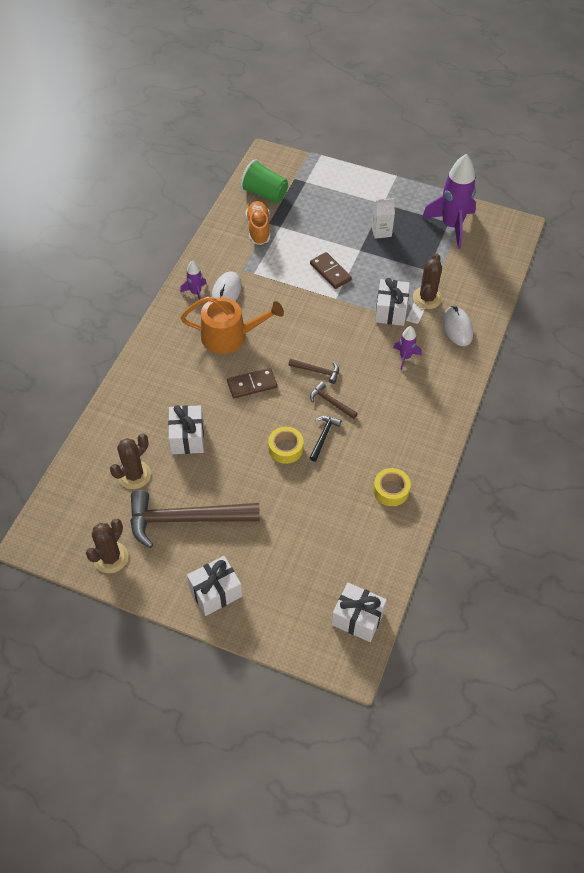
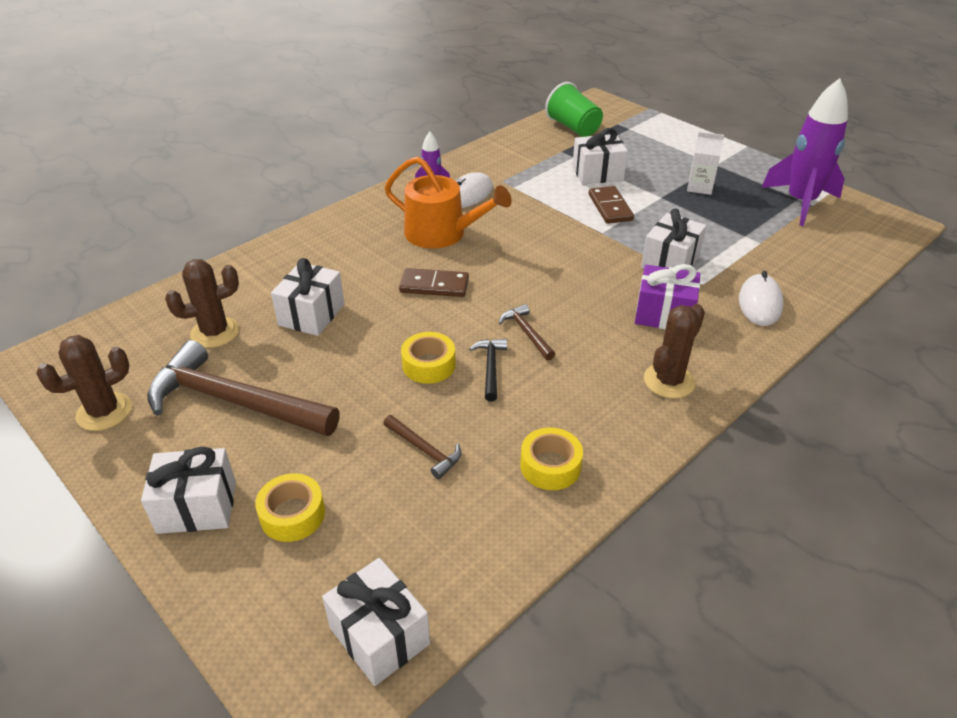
camera: 25 degrees right, 15 degrees down
orange shoe [246,201,270,245] -> none
brown hammer [288,359,339,384] -> brown hammer moved to [383,415,462,479]
black hammer [310,416,341,462] -> black hammer turned 45 degrees counterclockwise [469,339,507,401]
purple rocket [393,326,422,370] -> purple gift [635,264,700,329]
brown cactus [413,253,442,309] -> brown cactus moved to [644,304,705,398]
none -> yellow tape [255,473,325,542]
none -> white gift [572,128,628,185]

